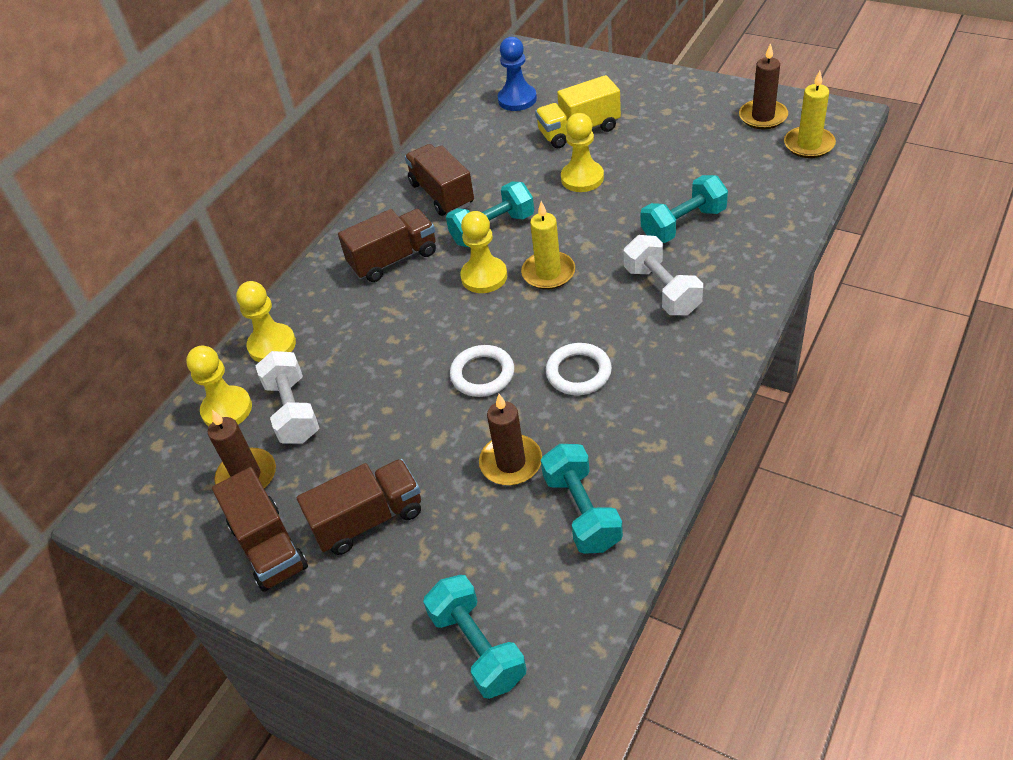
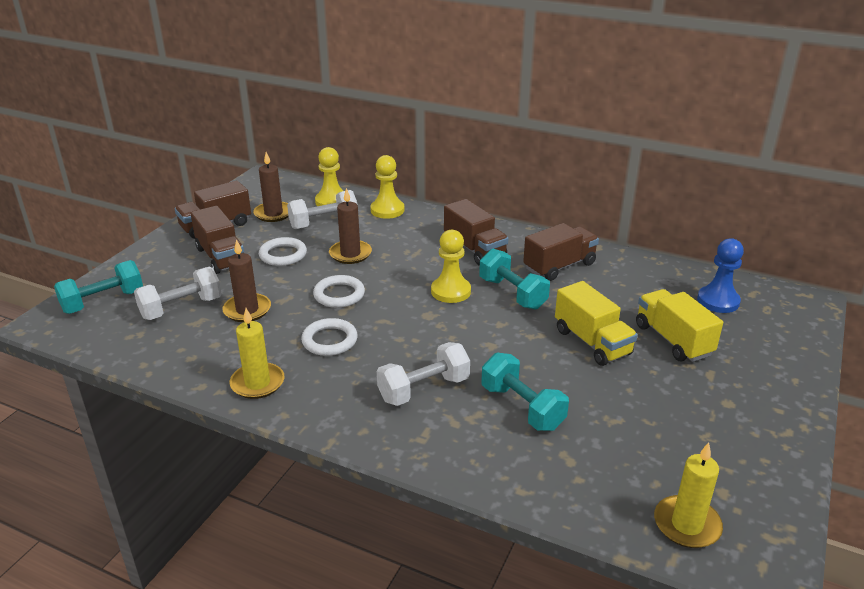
camera: 80 degrees right, 15 degrees down
yellow candle [521,201,575,290] -> yellow candle moved to [229,308,284,399]
turquoise dumbbell [541,444,623,554] -> none
yellow pawn [561,113,604,192] -> yellow truck [555,281,638,366]
brown candle [739,43,788,129] -> brown candle moved to [329,188,372,264]
none -> white dumbbell [134,267,222,320]
none -> white ring [259,237,307,266]

